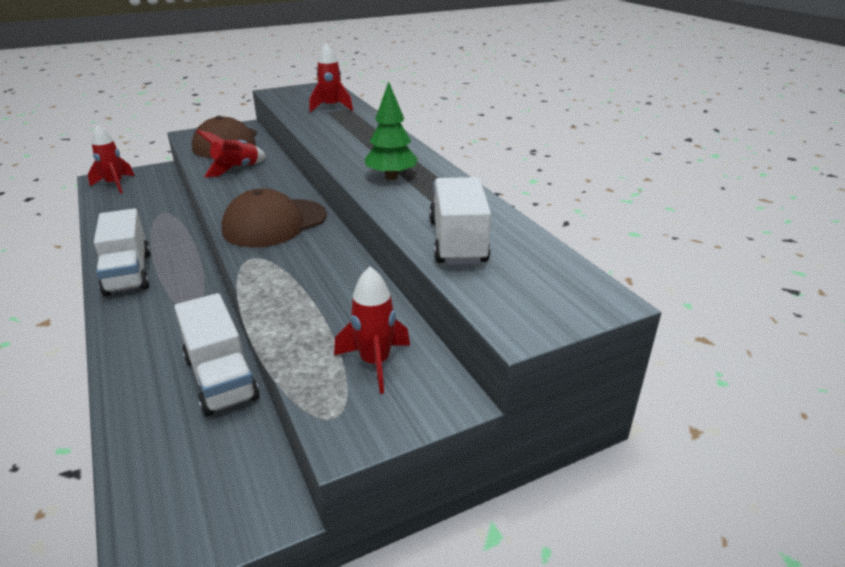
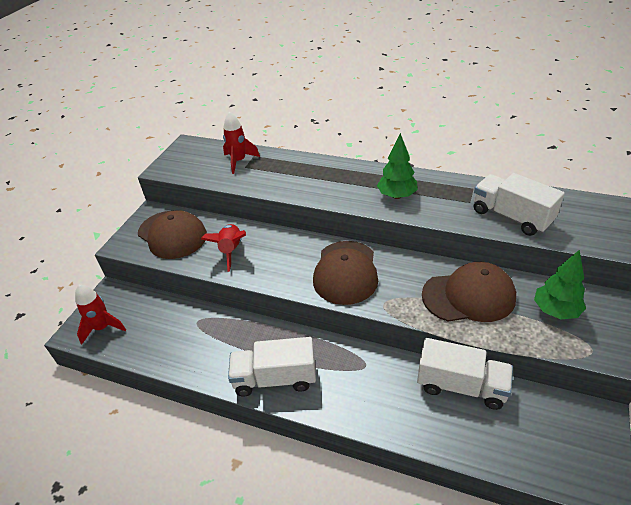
camera: 40 degrees left, 10 degrees up
white truck [94,208,151,296] -> white truck turned 150 degrees clockwise [228,337,316,396]
red rocket [334,266,410,394] -> green tree [534,250,586,319]
none -> brown cap [422,262,516,322]

